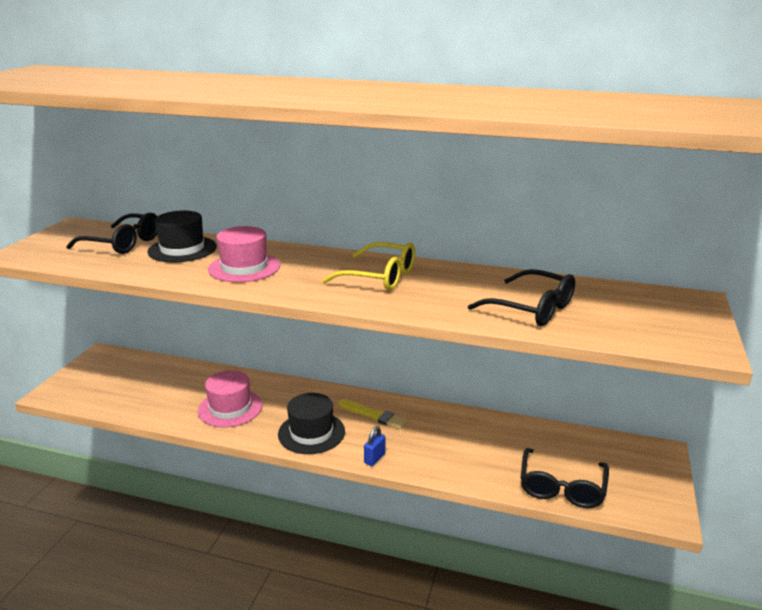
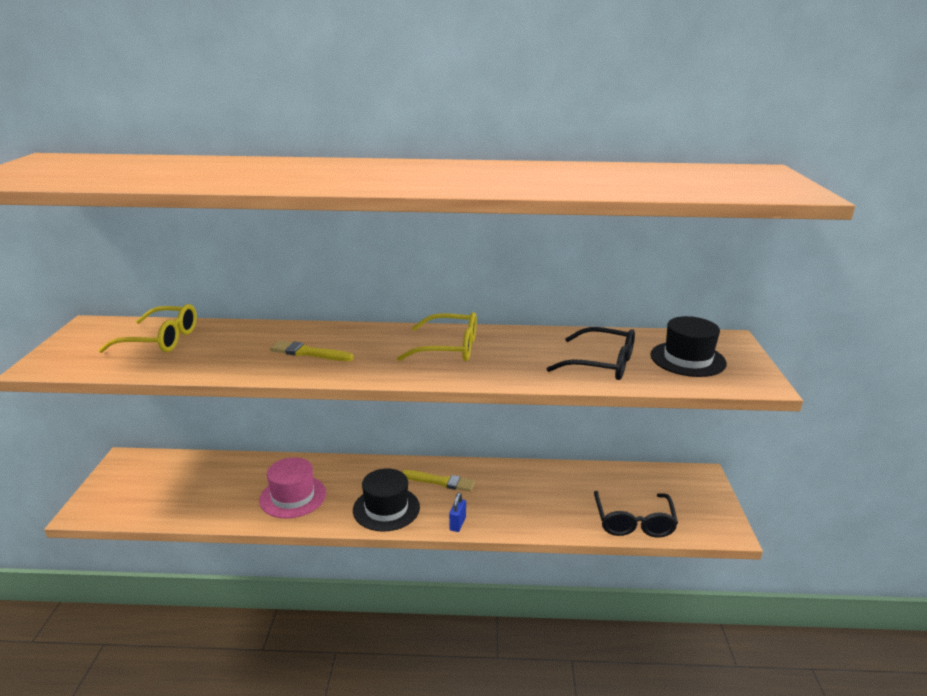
camera: 15 degrees left, 0 degrees up
black glasses [66,212,157,254] -> yellow glasses [99,304,197,353]
black hat [147,211,217,262] -> black hat moved to [651,316,727,377]
pink hat [208,226,280,282] -> yellow brush [270,341,354,361]

